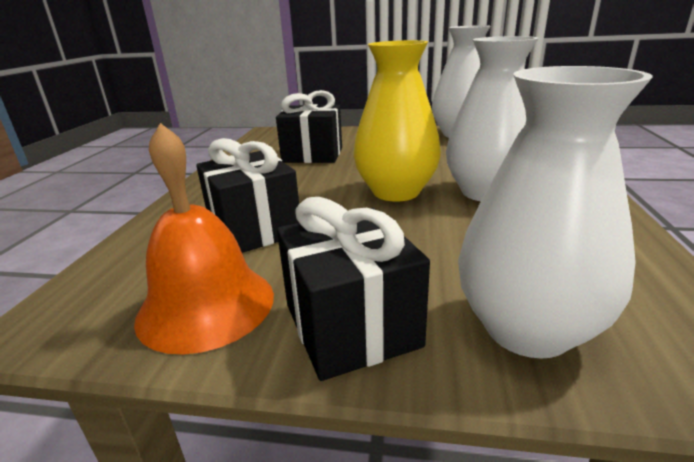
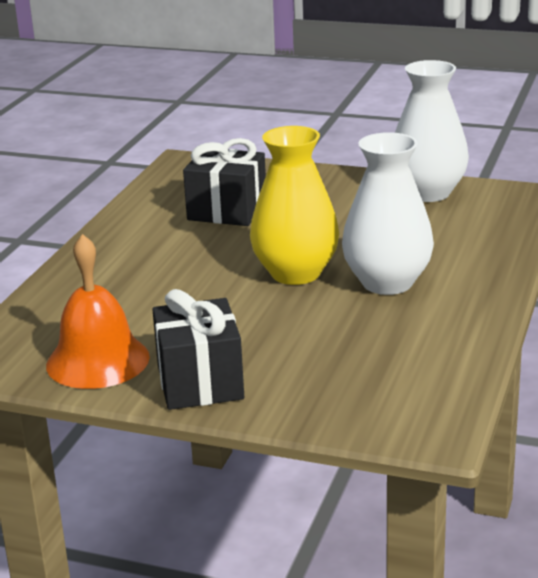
camera: 10 degrees right, 0 degrees up
black gift [196,138,299,253] -> none
white vase [458,66,653,359] -> none

